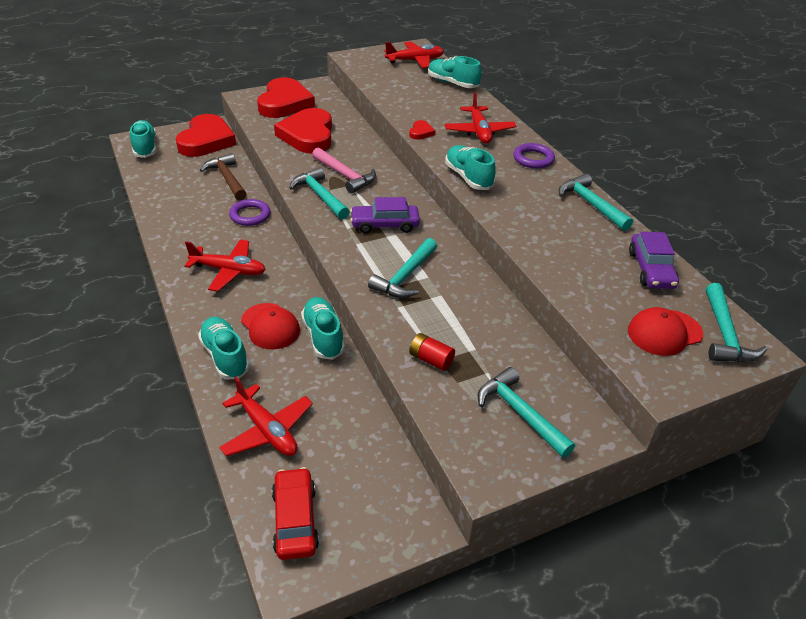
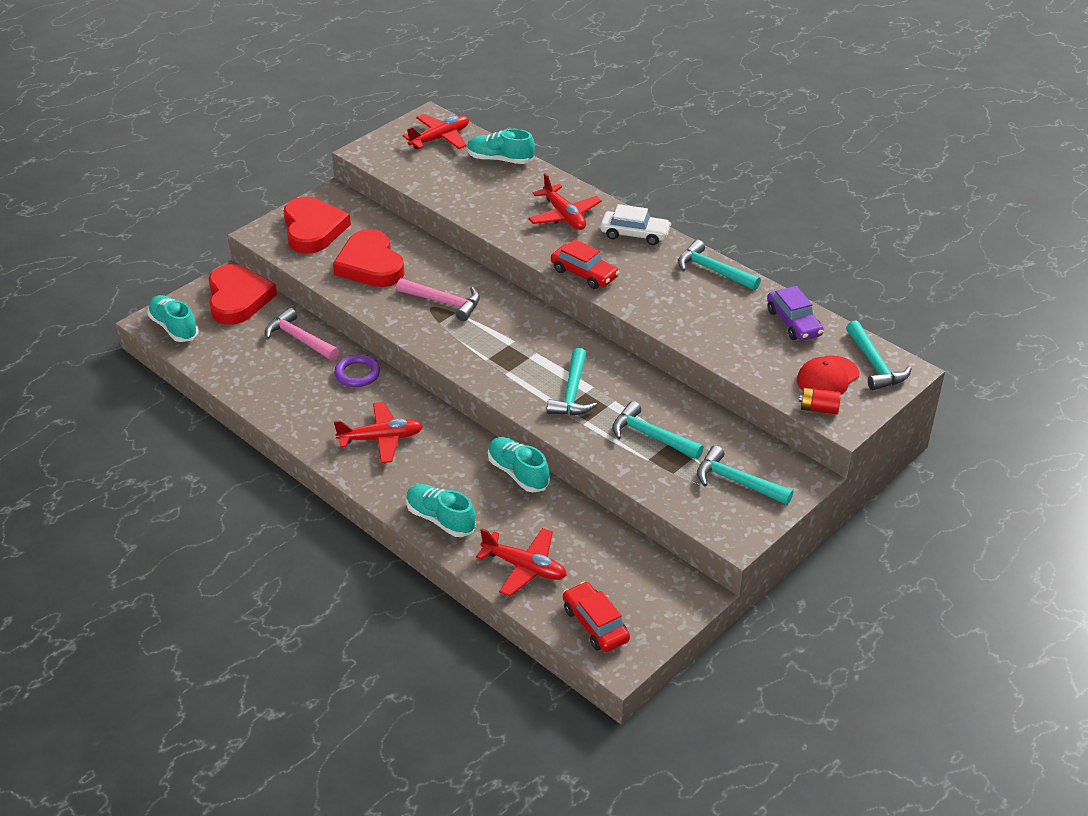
camera: 20 degrees left, 0 degrees up
brown hammer [200,153,247,201] -> pink hammer [265,308,339,361]
red cap [241,303,300,349] -> none
turquoise hammer [289,167,350,219] -> turquoise hammer moved to [612,401,704,459]
purple car [350,197,420,233] -> none
red heart [409,120,436,140] -> none
red battery [409,333,455,371] -> red battery moved to [799,388,841,414]
turquoise shoe [445,145,496,190] -> red car [551,239,619,289]
purple ring [513,143,555,169] -> white car [600,204,671,245]

